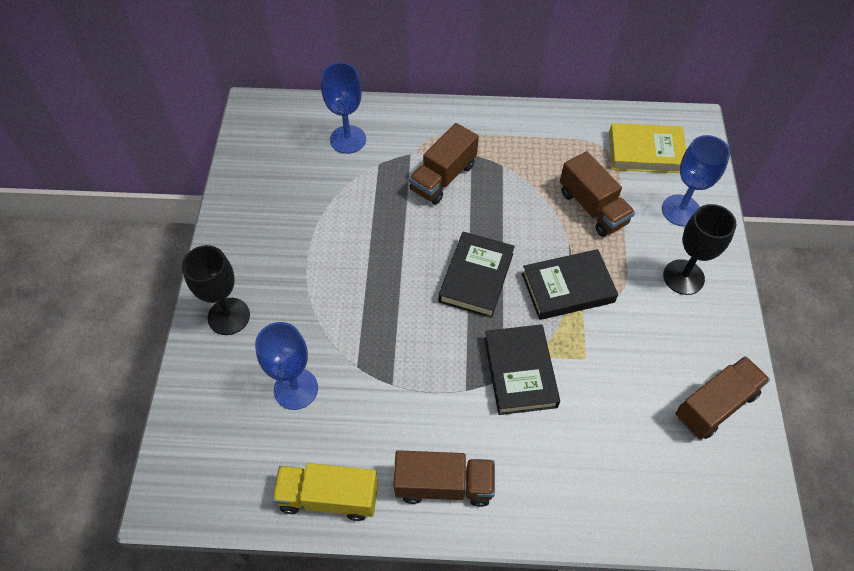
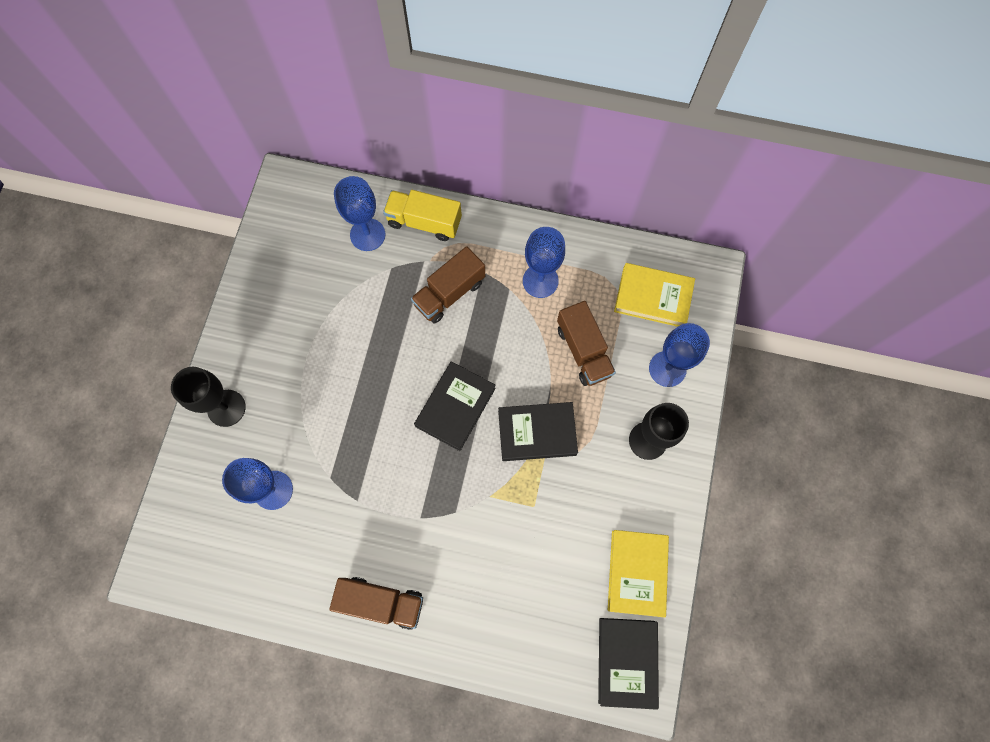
camera: 10 degrees right, 15 degrees up
yellow truck [272,463,378,521] -> yellow truck moved to [383,190,462,241]
black book [484,324,560,415] -> black book moved to [598,618,659,710]
brown truck [675,356,770,439] -> yellow book [608,530,669,618]
none -> blue goblet [523,227,565,298]

